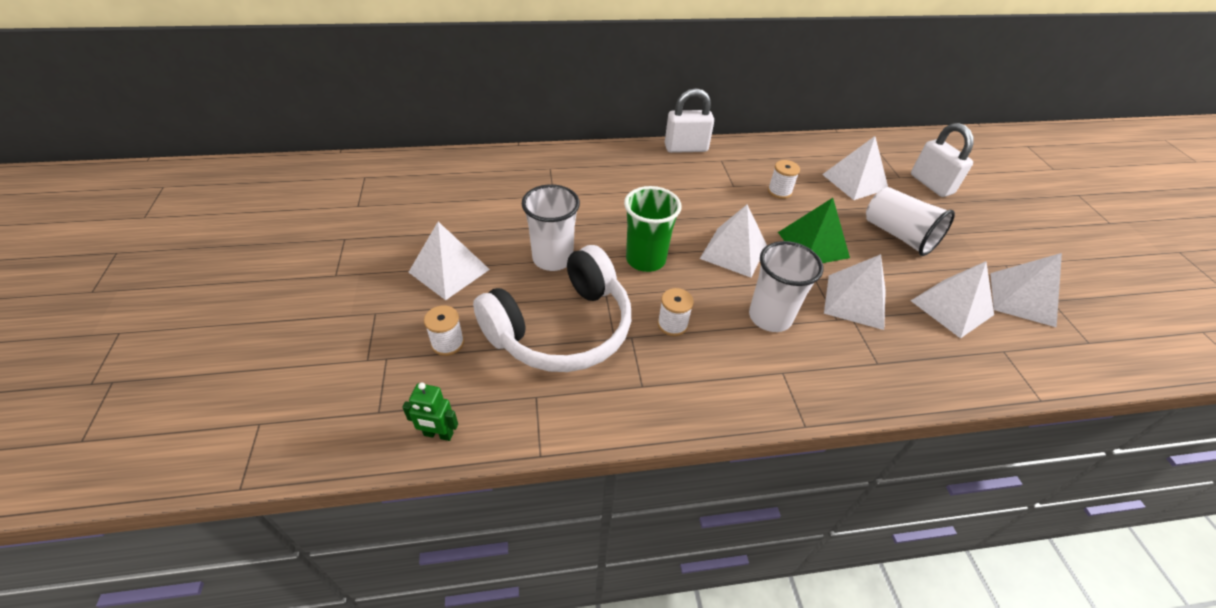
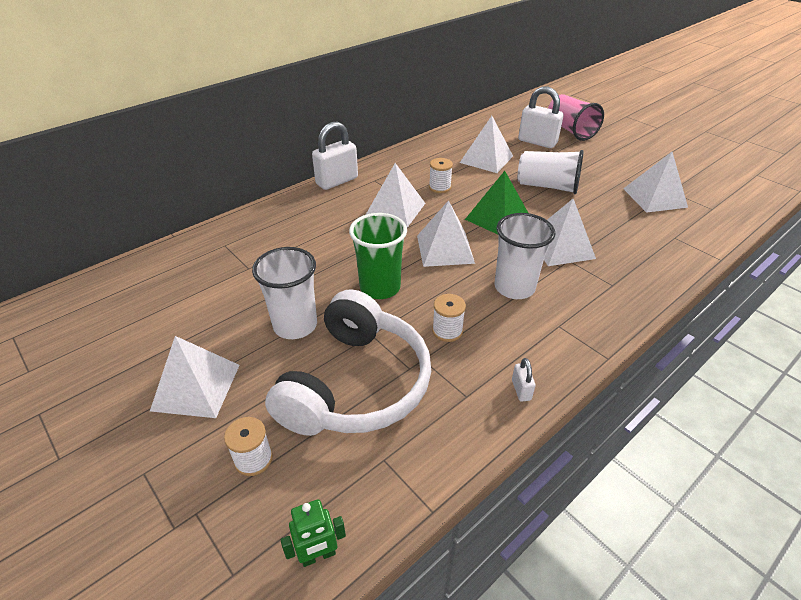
camera: 30 degrees left, 5 degrees down
white pyramid [911,261,994,338] -> white pyramid moved to [366,163,425,227]
none -> white padlock [512,358,536,401]
none -> pink cup [548,94,604,141]

